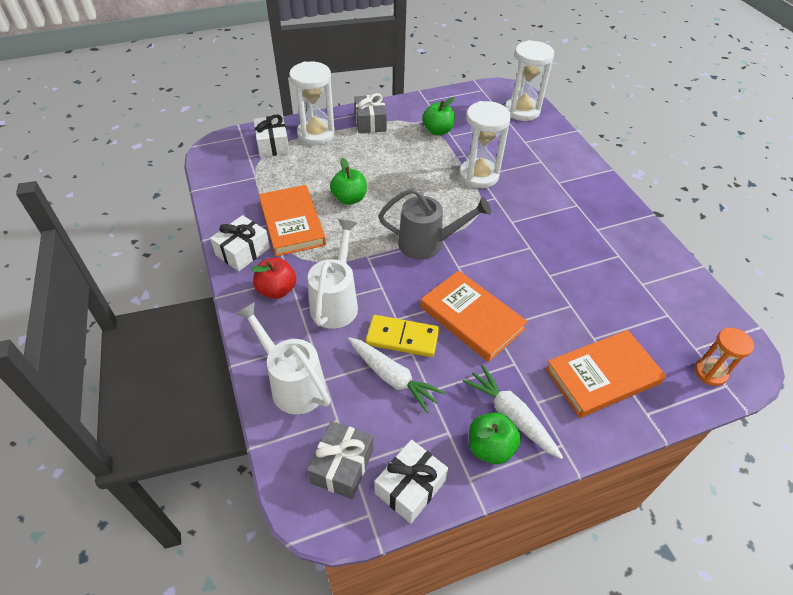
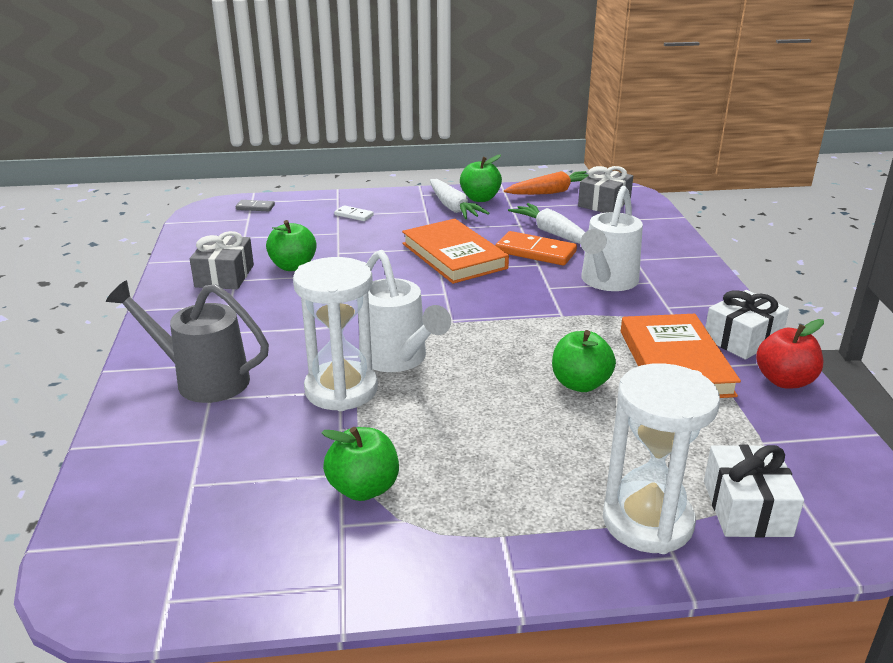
camera: 165 degrees left, 20 degrees down
white watering can [236,302,330,414] -> white watering can moved to [359,250,451,372]
red apple [251,258,296,299] -> red apple moved to [756,319,824,389]
grey gift [355,93,387,133] -> grey gift moved to [190,231,254,289]
yellow domino [365,315,439,357] -> orange domino [495,231,577,265]
white gift [375,440,448,524] -> orange carrot [504,171,589,195]
grey watering can [378,188,491,260] -> grey watering can moved to [106,280,269,403]
white hourglass [505,40,554,121] -> none
orange book [545,330,666,418] -> white domino [334,205,374,221]
orange hourglass [695,328,754,386] -> grey domino [236,200,275,211]
none -> green apple [266,220,317,271]

